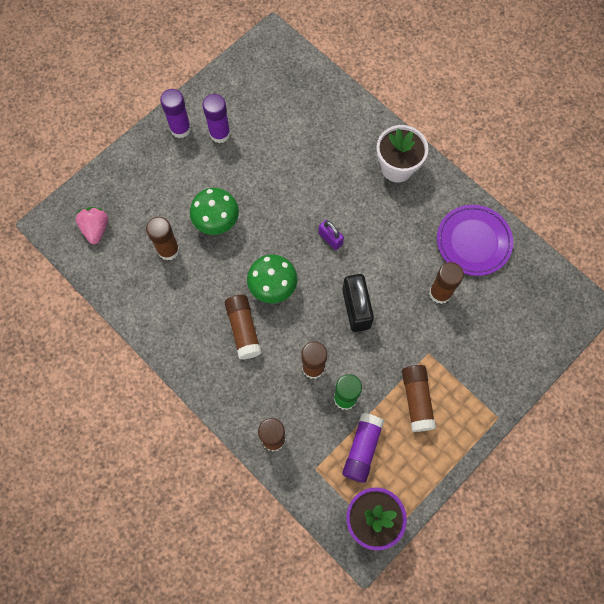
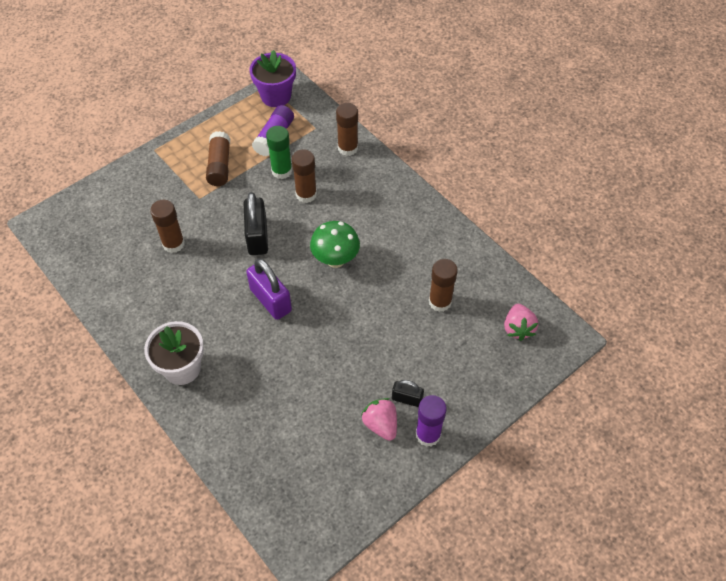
camera: 175 degrees left, 15 degrees down
green mushroom [190,188,239,235] -> none
purple glue stick [203,94,231,143] -> pink strawberry [361,398,397,441]
brown glue stick [225,295,261,360] -> none
purple padlock [318,220,344,250] -> purple padlock [246,258,292,320], size x1.77
purple plate [437,205,513,276] -> none
none -> black padlock [392,380,424,407]

